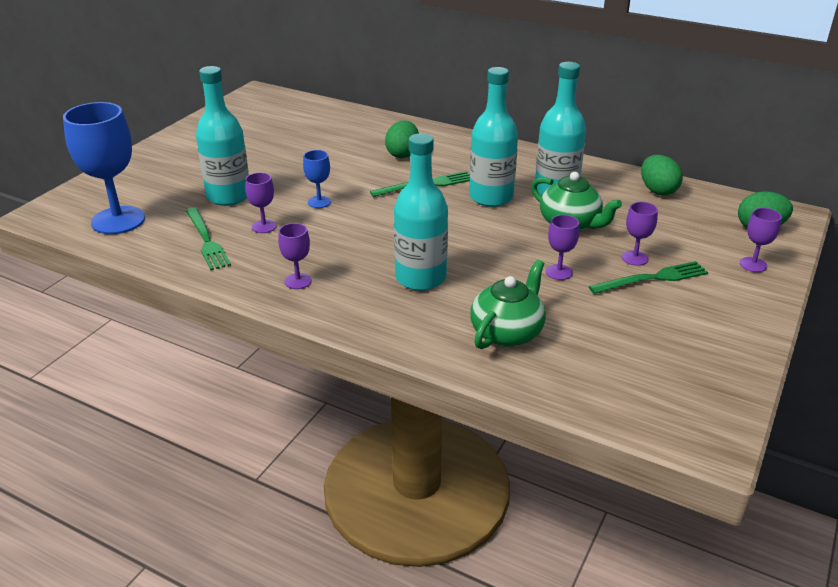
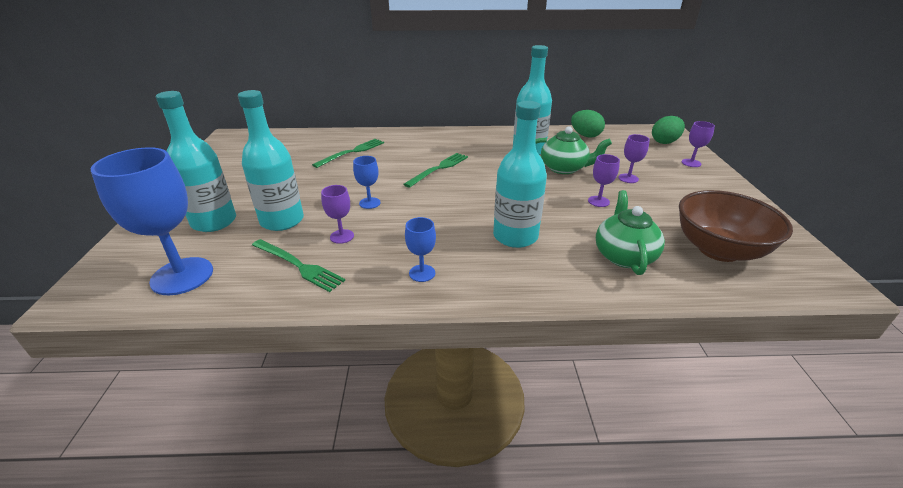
camera: 30 degrees left, 0 degrees up
purple goblet [278,223,312,289] -> blue goblet [405,217,436,282]
green egg [385,121,419,158] -> none
turquoise bottle [469,67,518,207] -> turquoise bottle moved to [156,91,236,232]
green fork [589,261,708,294] -> green fork moved to [312,139,384,168]
none -> brown bowl [679,190,793,262]

